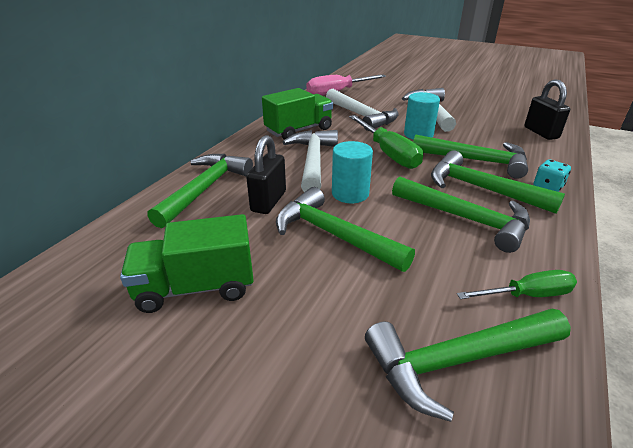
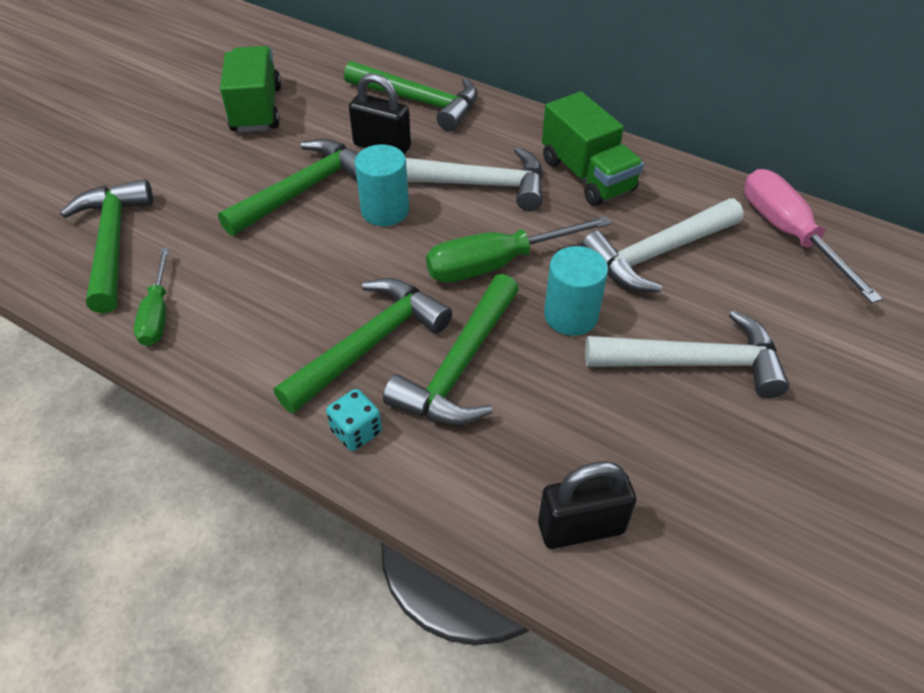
camera: 95 degrees right, 15 degrees up
green hammer [392,176,530,253] -> none

